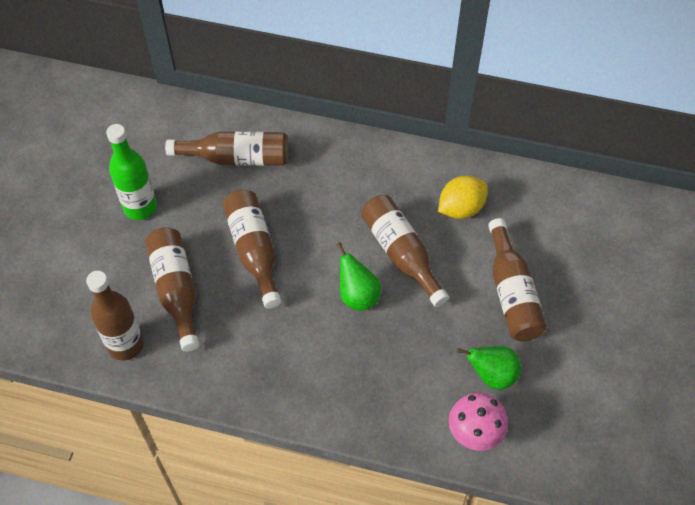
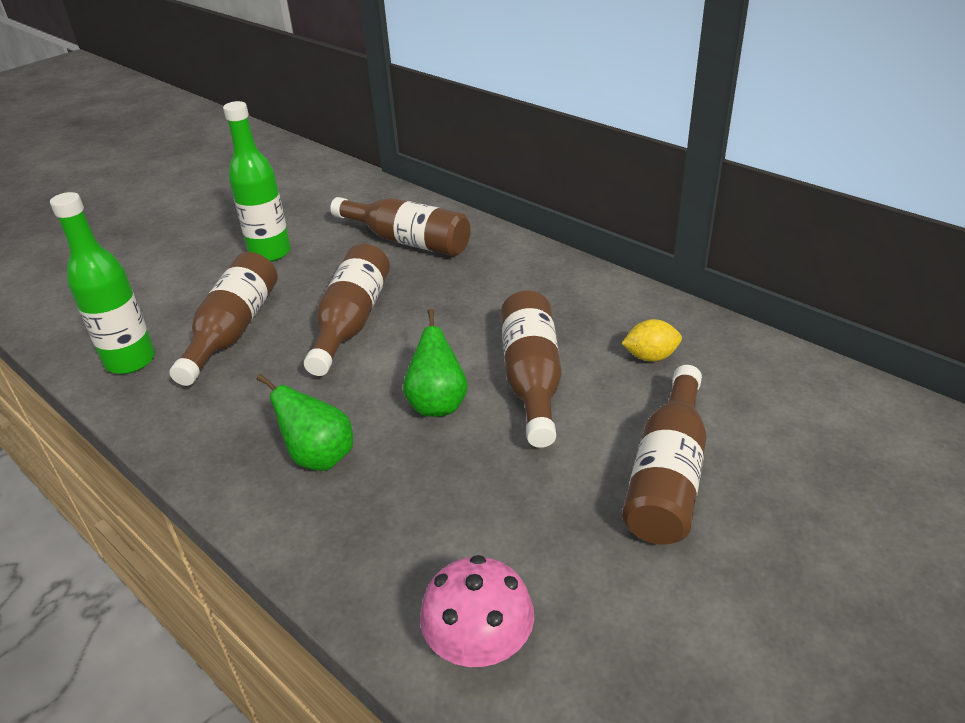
camera: 30 degrees right, 20 degrees down
brown bottle [86,271,144,361] -> green bottle [50,192,155,374]
yellow lemon [438,176,488,219] -> yellow lemon [621,319,682,362], size x0.67
green pear [457,346,521,389] -> green pear moved to [256,374,353,471]

